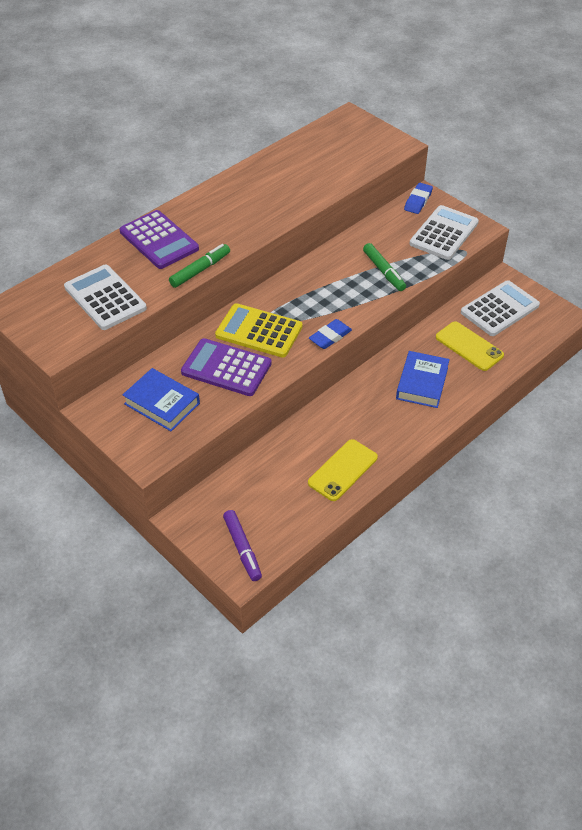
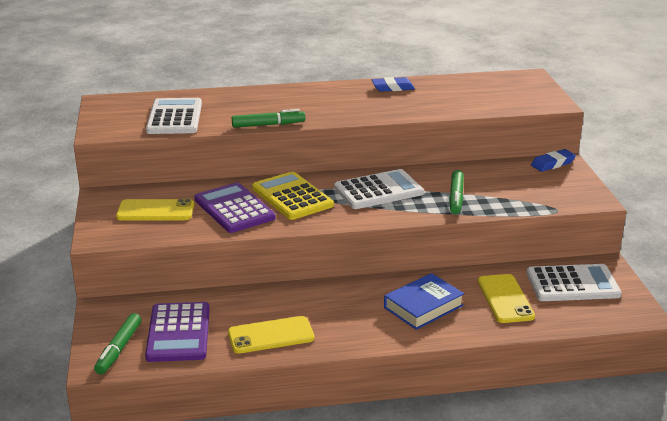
camera: 35 degrees right, 20 degrees down
purple calculator [119,210,199,269] -> purple calculator moved to [145,302,210,362]
blue book [123,368,200,431] -> yellow phone [116,199,194,221]
purple marker [223,510,262,581] -> green marker [94,313,141,374]
blue eraser [309,319,352,349] -> blue eraser moved to [371,77,415,92]
white calculator [409,205,479,260] -> white calculator moved to [334,169,424,209]

